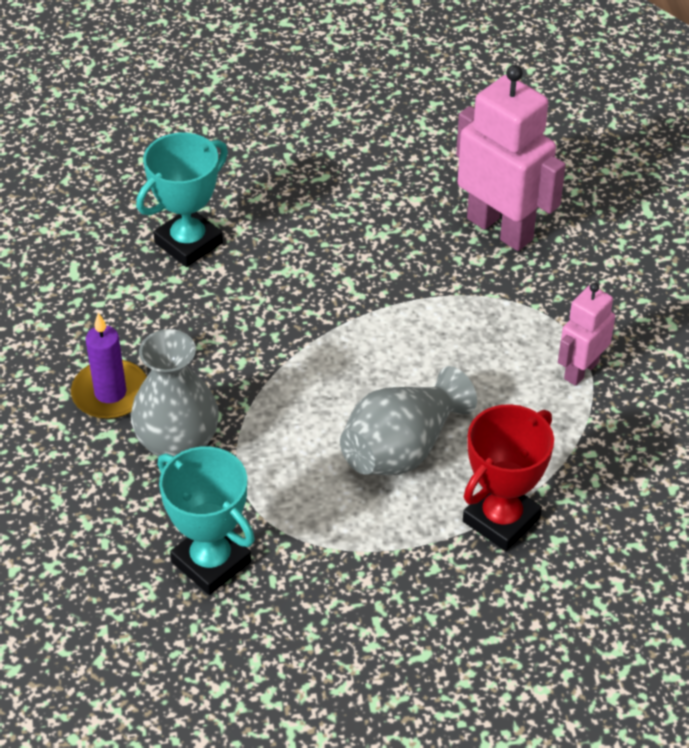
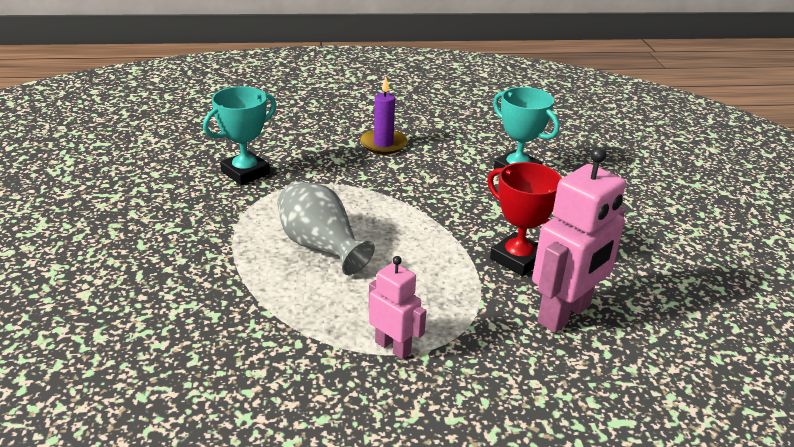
camera: 90 degrees right, 15 degrees down
grey vase [131,329,219,457] -> none
red trophy [463,404,554,551] -> red trophy moved to [487,162,562,276]

